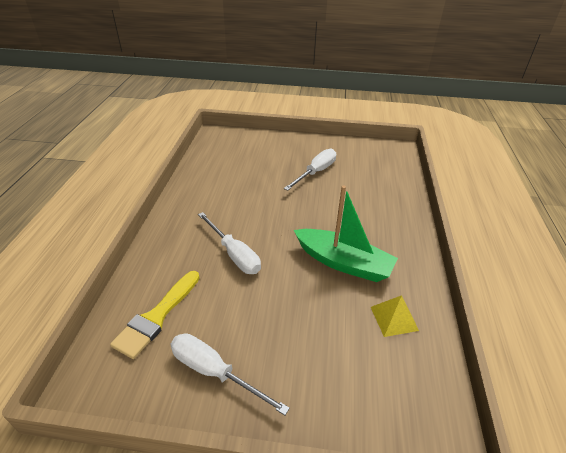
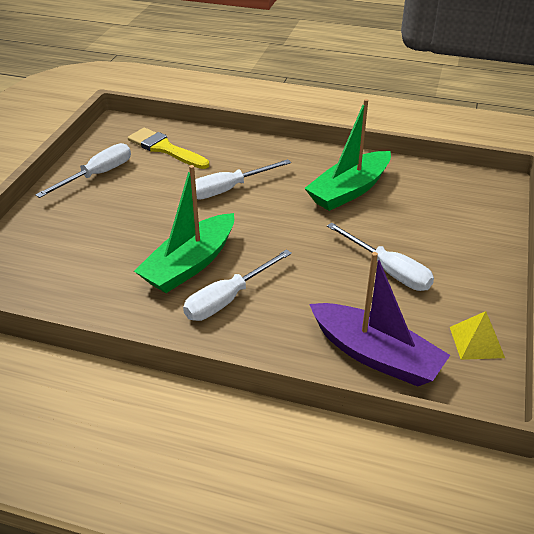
camera: 100 degrees right, 0 degrees up
yellow pyramid [371,295,419,337] -> yellow pyramid moved to [450,311,505,360]
none -> white screwdriver [183,249,292,321]
none -> green boat [304,99,391,211]
none -> purple boat [309,252,450,386]

